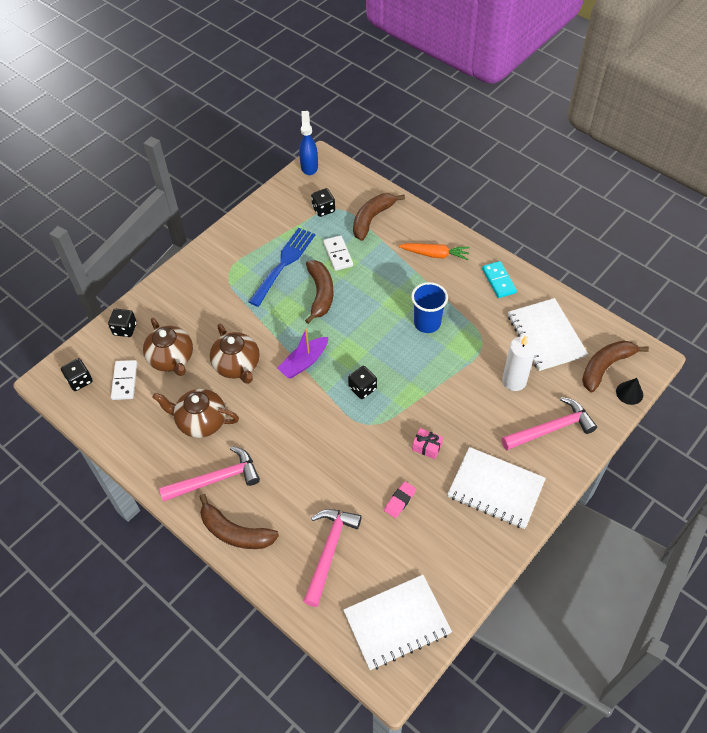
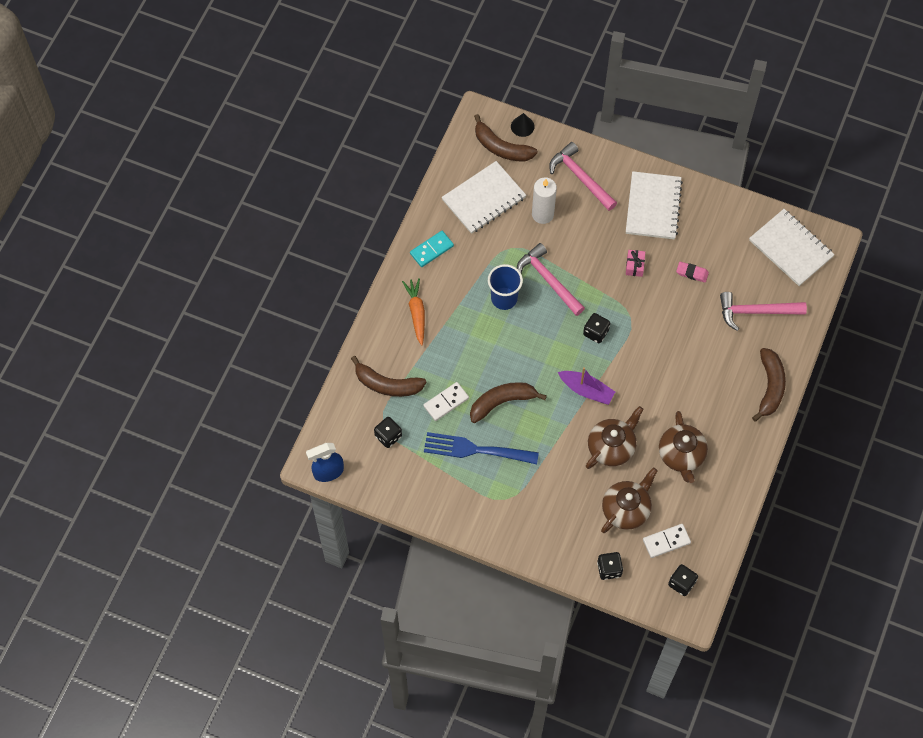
camera: 110 degrees left, 10 degrees up
pink hammer [159,446,260,502] -> pink hammer moved to [517,243,585,316]

